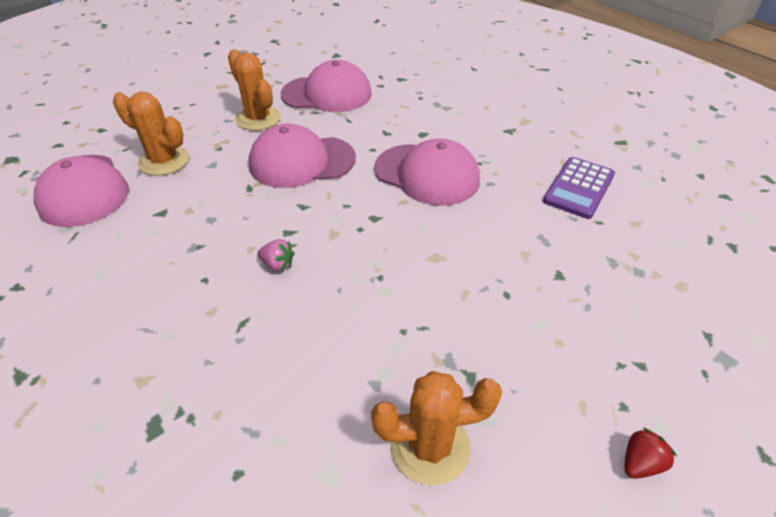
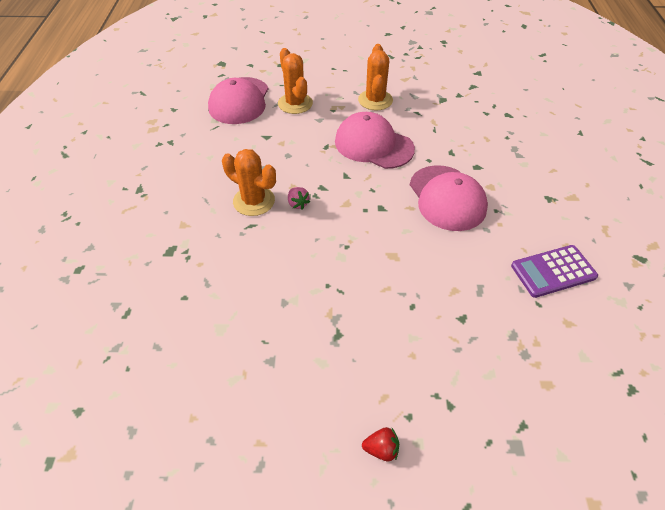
camera: 40 degrees right, 5 degrees up
pink cap [281,60,372,112] -> none
orange cactus [371,371,502,485] -> orange cactus moved to [222,149,276,216]

